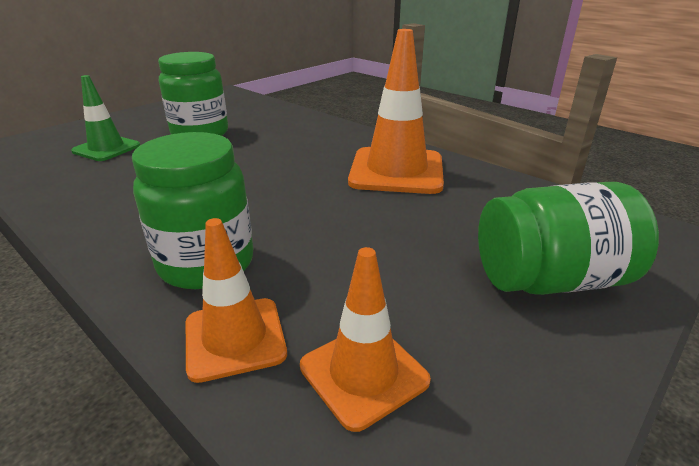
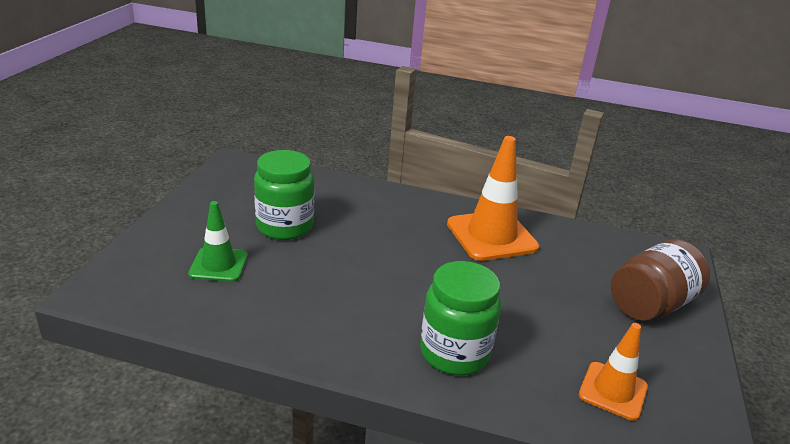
camera: 30 degrees left, 0 degrees up
orange traffic cone [186,218,287,383] -> none
green jar [478,182,659,295] -> brown jar [611,239,710,321]

